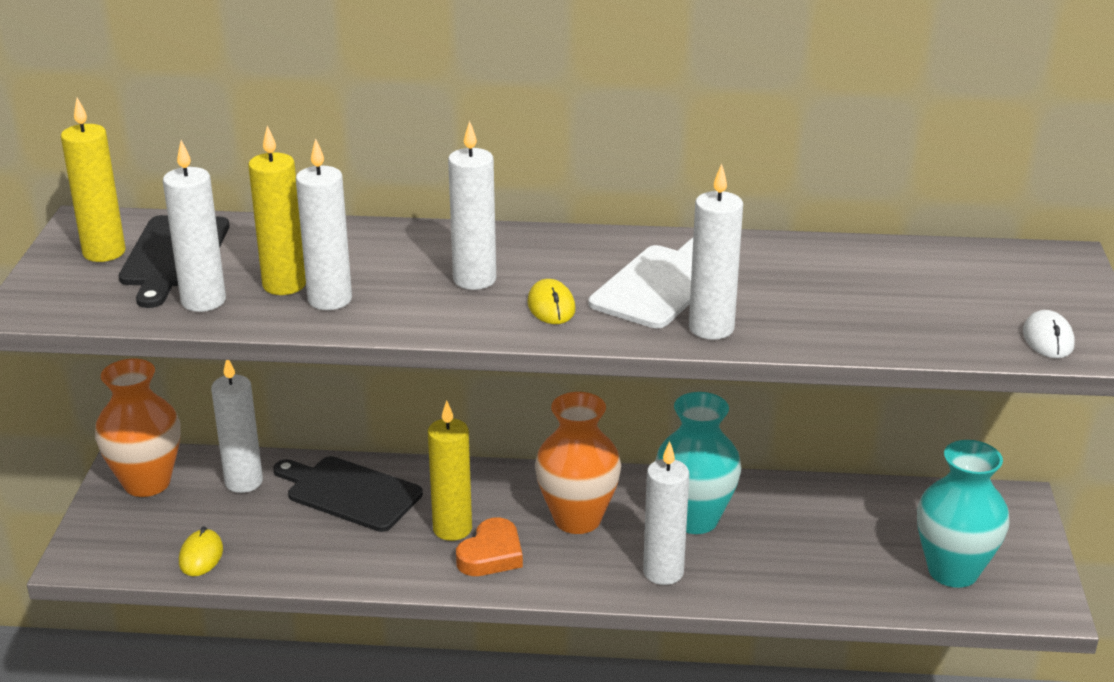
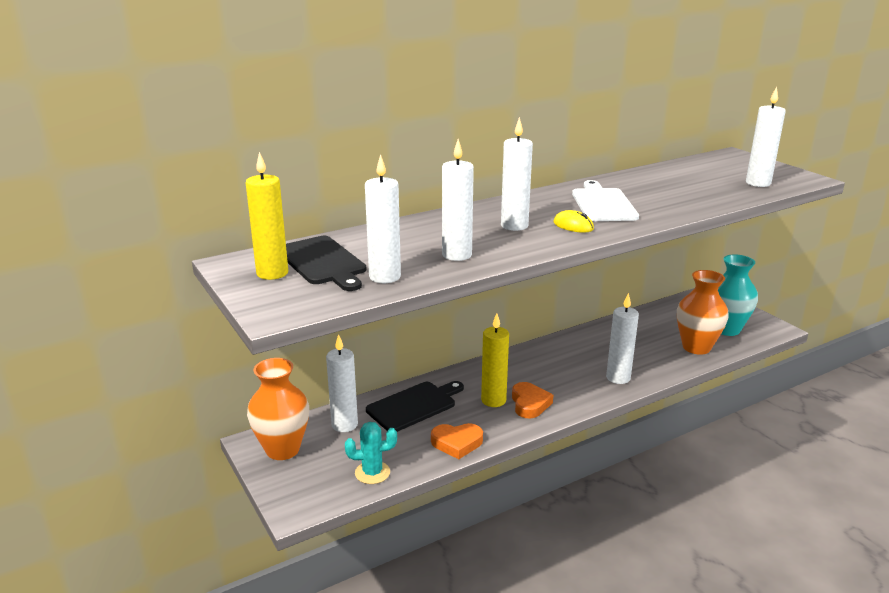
camera: 35 degrees left, 5 degrees down
yellow mouse [179,526,223,576] -> turquoise cactus [345,422,397,484]
yellow candle [248,126,306,295] -> none
black cutting board [273,456,423,532] -> black cutting board turned 150 degrees clockwise [366,381,464,432]
orange vase [535,392,621,534] -> orange vase moved to [677,270,729,355]
turquoise vase [655,392,741,534] -> none
white candle [689,164,743,340] -> white candle moved to [746,87,786,187]
white mouse [1023,310,1075,358] -> none
none -> orange heart [431,423,483,459]

